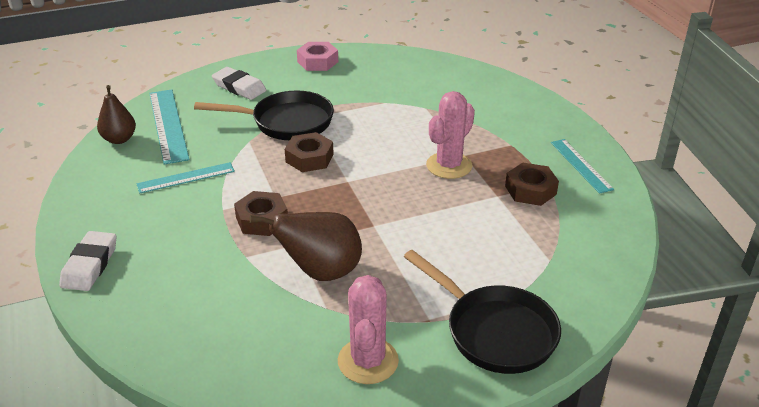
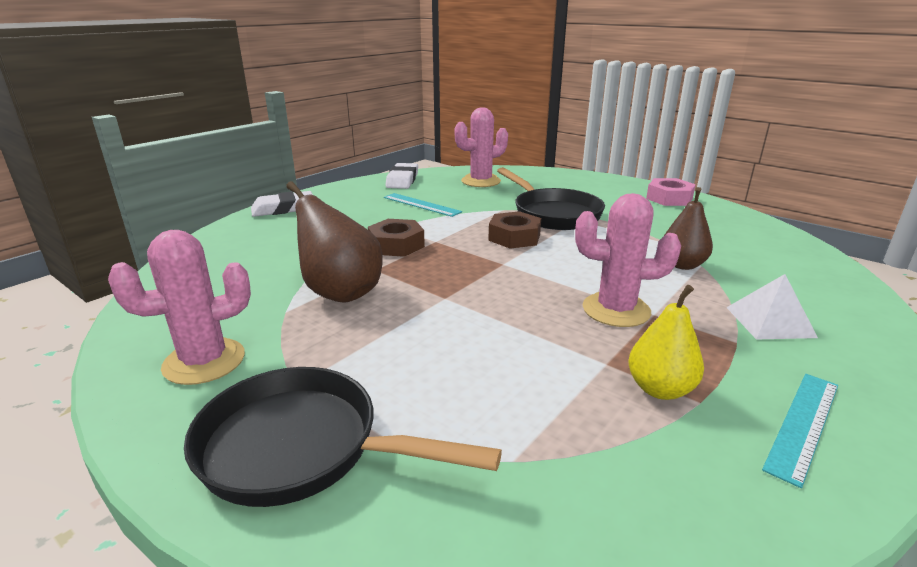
camera: 60 degrees right, 10 degrees down
brown pear [97,85,136,144] -> brown pear moved to [664,187,713,270]
turquoise ruler [149,89,190,165] -> pink cactus [454,107,508,187]
white eraser [212,67,266,100] -> white eraser moved to [386,163,418,189]
black pan [404,250,561,374] -> black pan turned 90 degrees clockwise [184,367,502,507]
brown nut [505,163,559,206] -> yellow pear [628,284,704,400]
none -> white pyramid [726,274,818,340]

